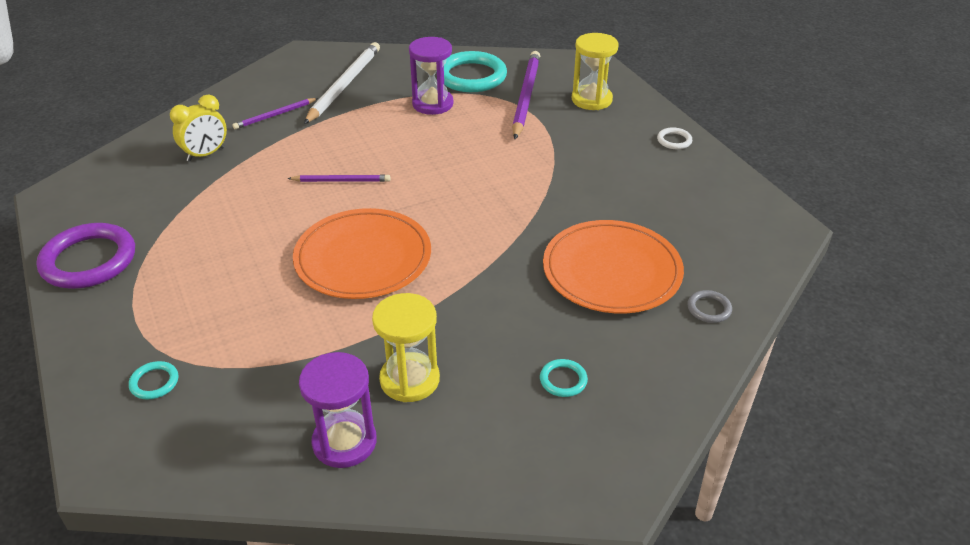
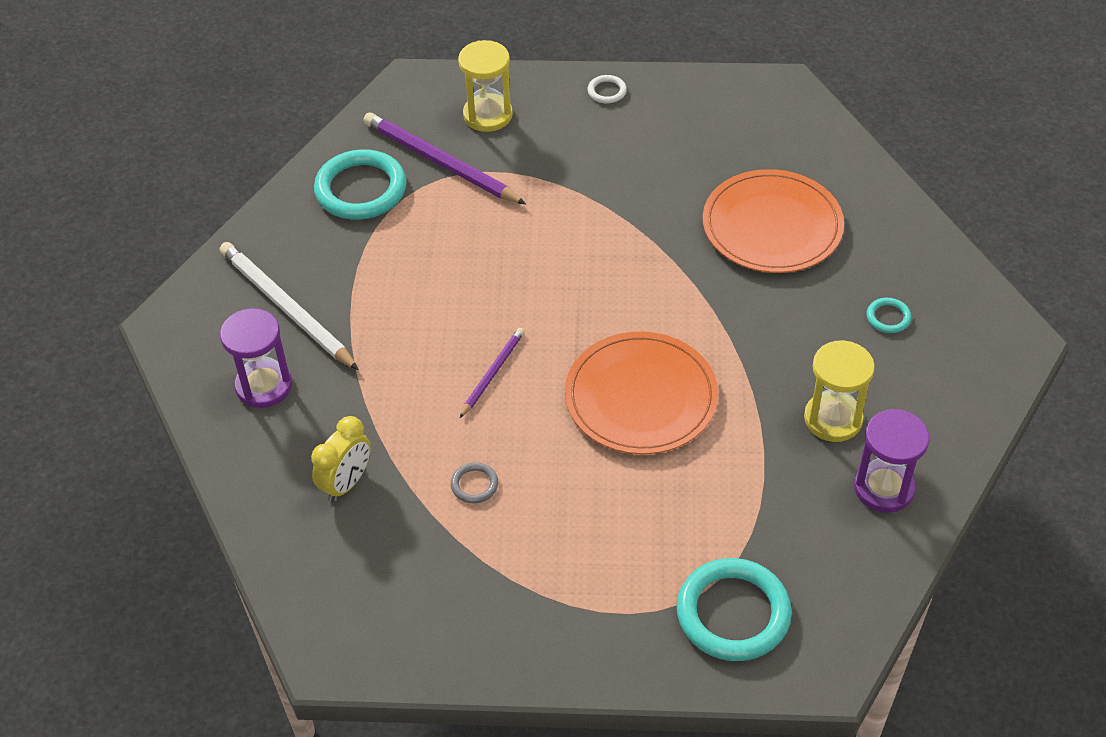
camera: 60 degrees left, 10 degrees up
purple ring [36,223,135,289] -> none
turquoise ring [129,361,178,400] -> turquoise ring [677,558,792,661], size x2.24
yellow clock [170,95,227,162] -> yellow clock turned 45 degrees clockwise [311,416,371,502]
purple pencil [233,98,318,129] -> none
purple hourglass [409,37,454,115] -> purple hourglass moved to [220,308,292,408]
grey ring [687,290,732,323] -> grey ring moved to [451,462,498,504]

